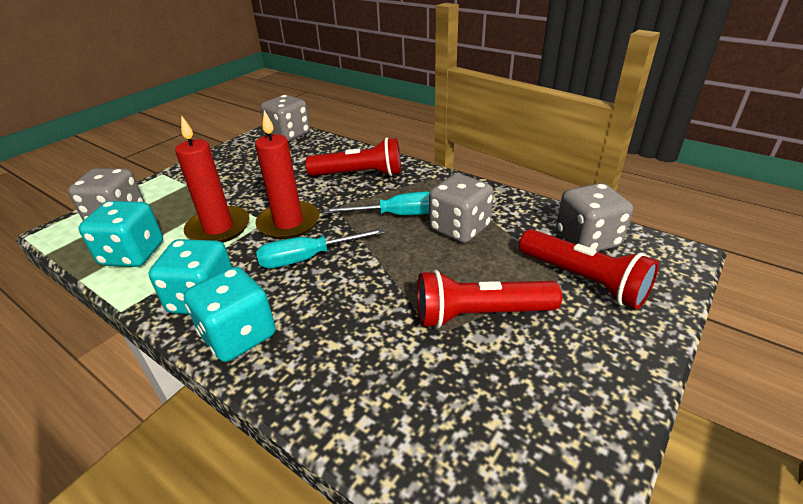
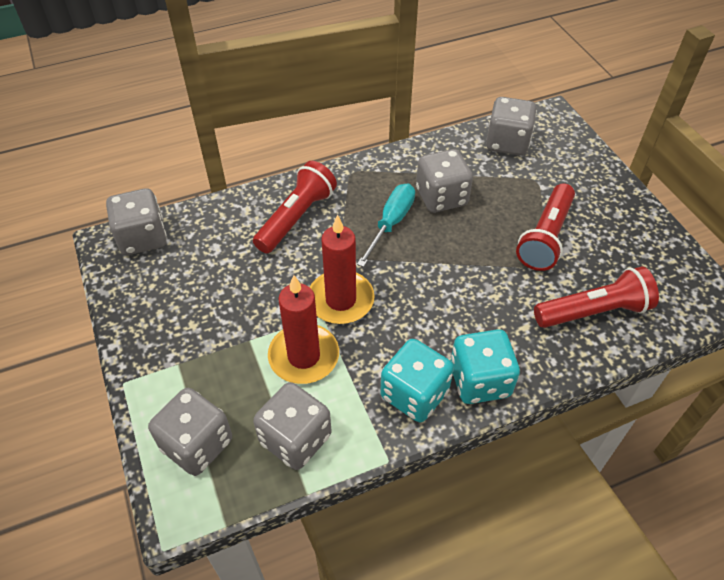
camera: 60 degrees left, 15 degrees up
turquoise dice [79,201,163,267] -> grey dice [253,382,331,470]
turquoise screwdriver [256,228,386,268] -> none
red flashlight [519,229,659,310] -> red flashlight moved to [534,266,659,328]

